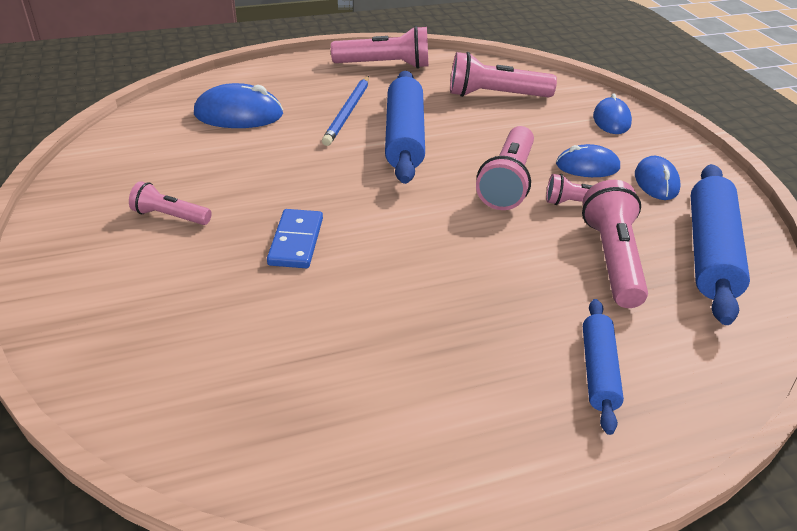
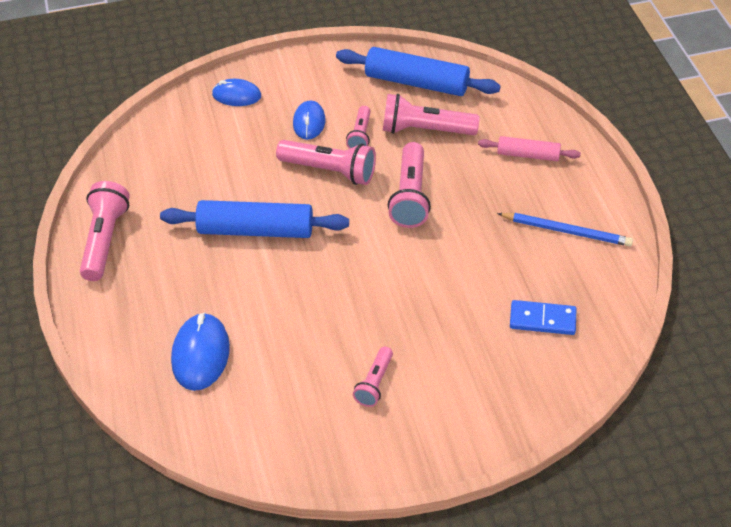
camera: 85 degrees left, 10 degrees up
blue domino [267,209,323,268] -> blue domino moved to [510,300,577,335]
blue pencil [322,76,369,146] -> blue pencil moved to [497,213,633,247]
pink flashlight [450,52,557,97] -> pink flashlight moved to [388,142,431,228]
blue rolling pin [583,299,624,435] -> pink rolling pin [478,136,581,161]
blue mouse [635,156,681,200] -> none

